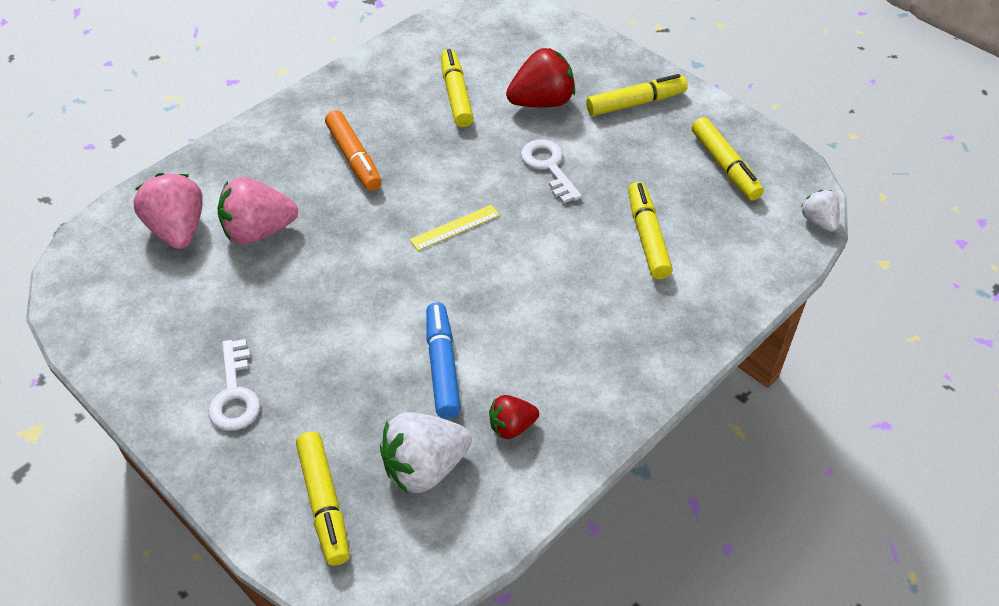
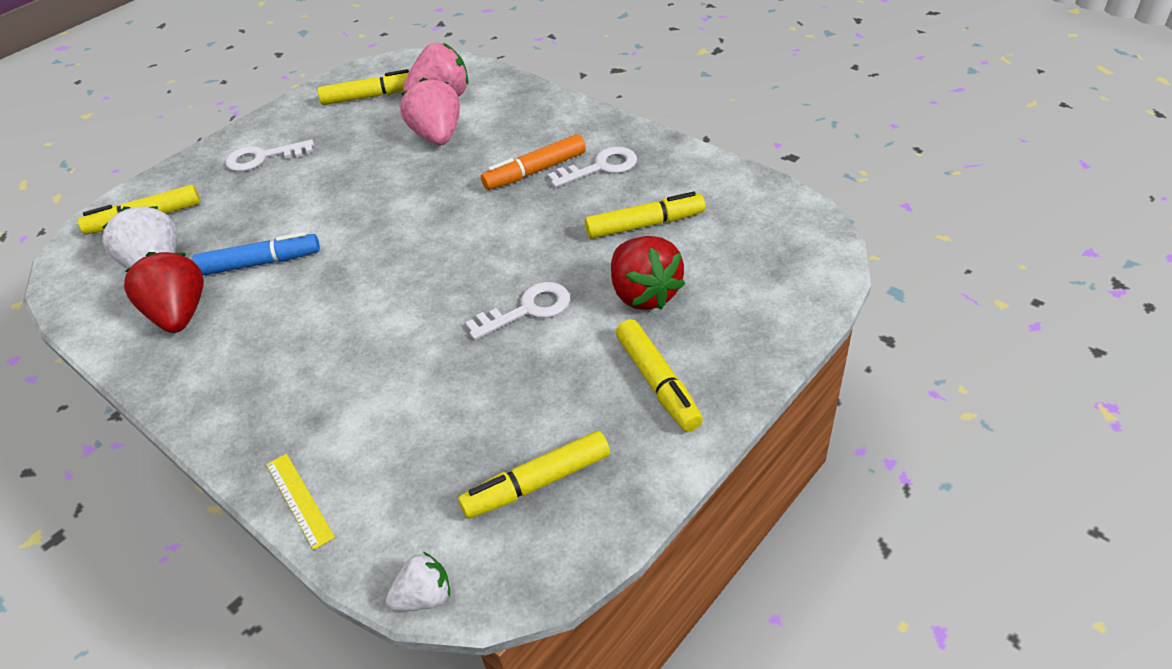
camera: 90 degrees right, 5 degrees down
yellow ruler [410,205,500,251] -> yellow ruler moved to [266,454,335,550]
red strawberry [489,395,539,439] -> red strawberry [124,252,204,333], size x1.76
yellow marker [628,182,673,279] -> yellow marker moved to [318,69,409,105]
none -> white key [548,147,637,188]

